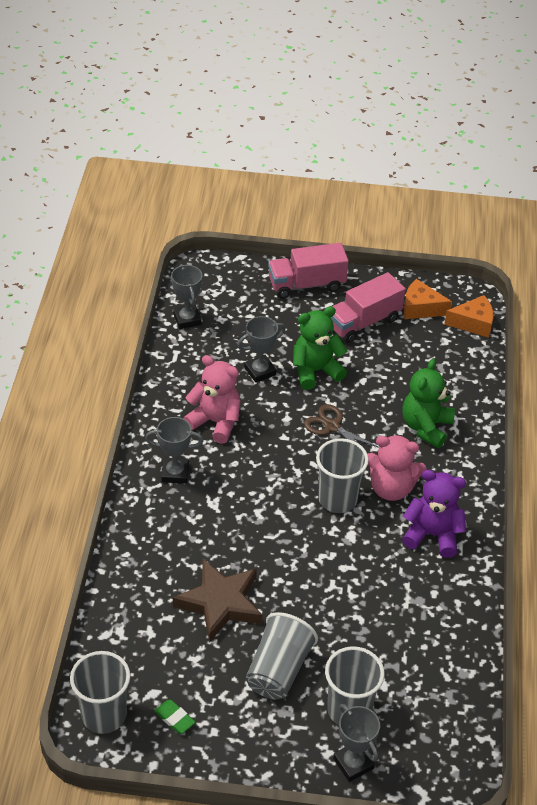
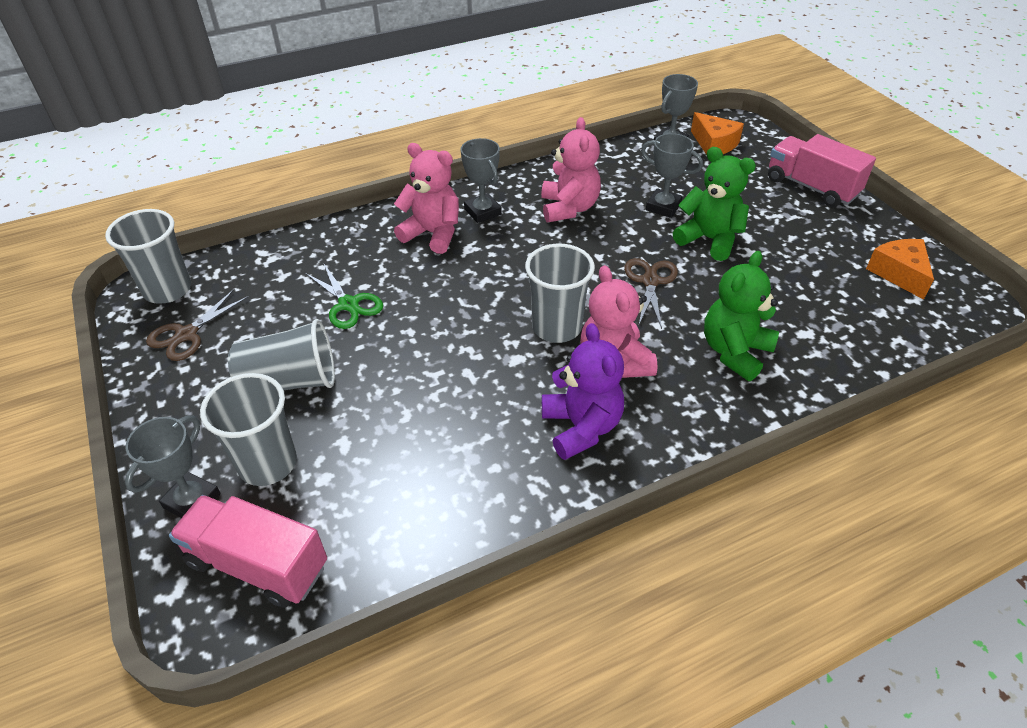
camera: 60 degrees right, 0 degrees up
green eraser [155,700,195,734] -> brown scissors [146,289,249,361]
brown star [173,558,262,643] -> green scissors [304,264,383,329]
pink truck [331,272,405,343] -> pink truck moved to [169,495,327,608]
green teddy bear [402,359,455,448] -> green teddy bear turned 45 degrees counterclockwise [704,251,779,381]
orange cheese [444,295,493,338] -> orange cheese moved to [691,112,744,155]
none -> pink teddy bear [394,143,459,254]

